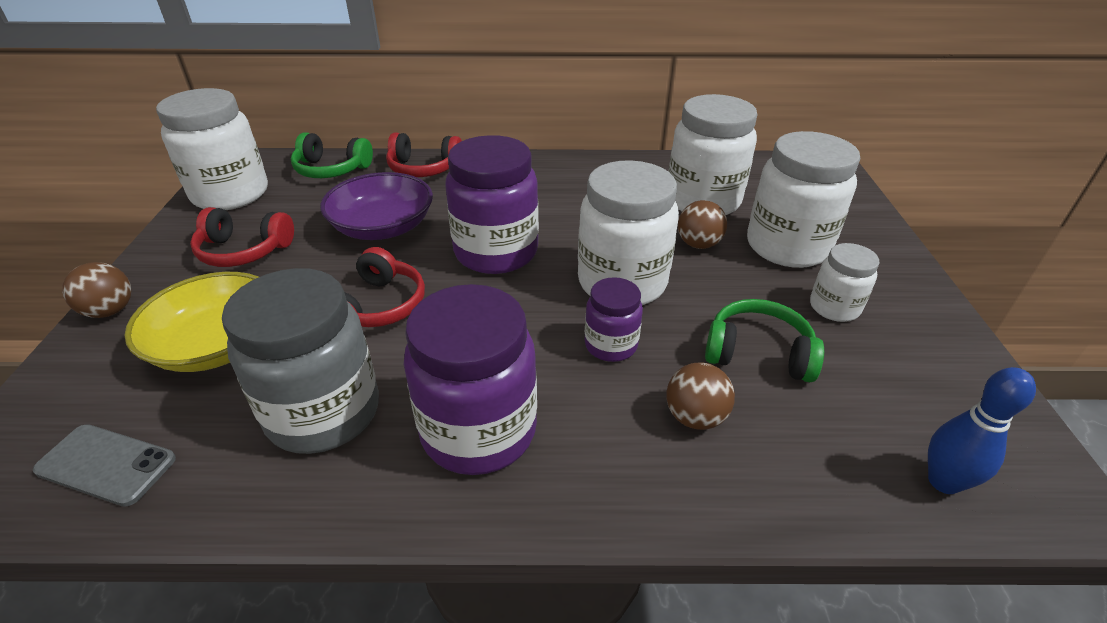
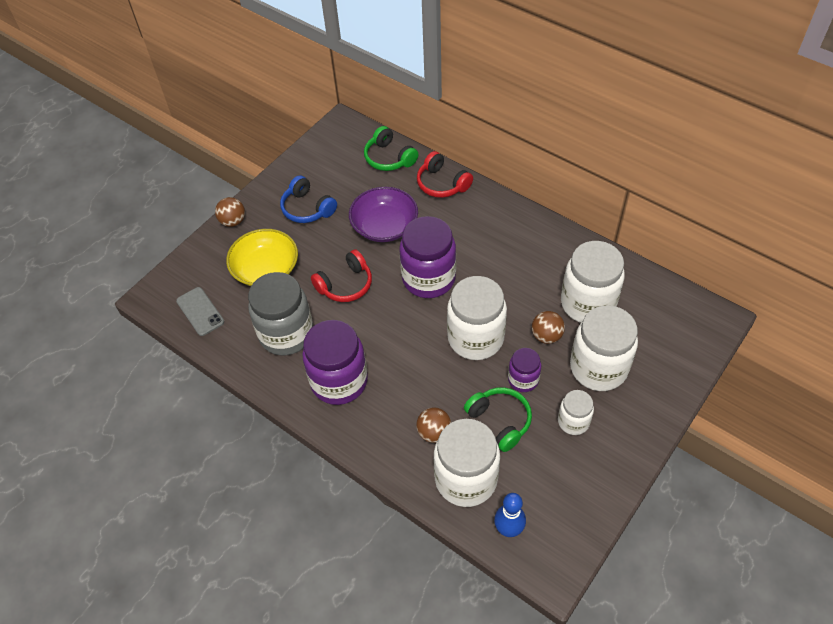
camera: 40 degrees right, 15 degrees up
white jar [156,88,268,210] -> white jar moved to [434,419,500,507]
red headphones [190,207,294,267] -> blue headphones [280,175,337,223]
purple jar [585,277,643,362] -> purple jar moved to [508,348,541,392]

